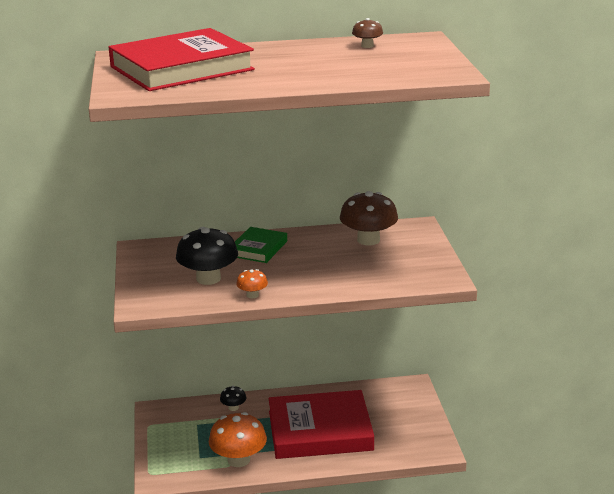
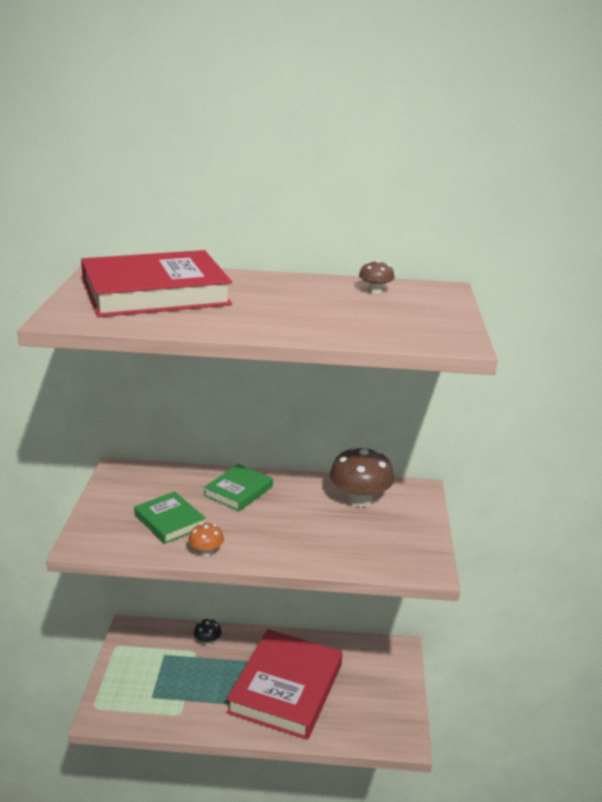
camera: 10 degrees right, 0 degrees up
black mushroom [176,227,238,285] -> green book [134,491,206,544]
orange mushroom [209,412,267,467] -> none
red book [269,390,374,459] -> red book turned 75 degrees counterclockwise [227,629,343,740]

